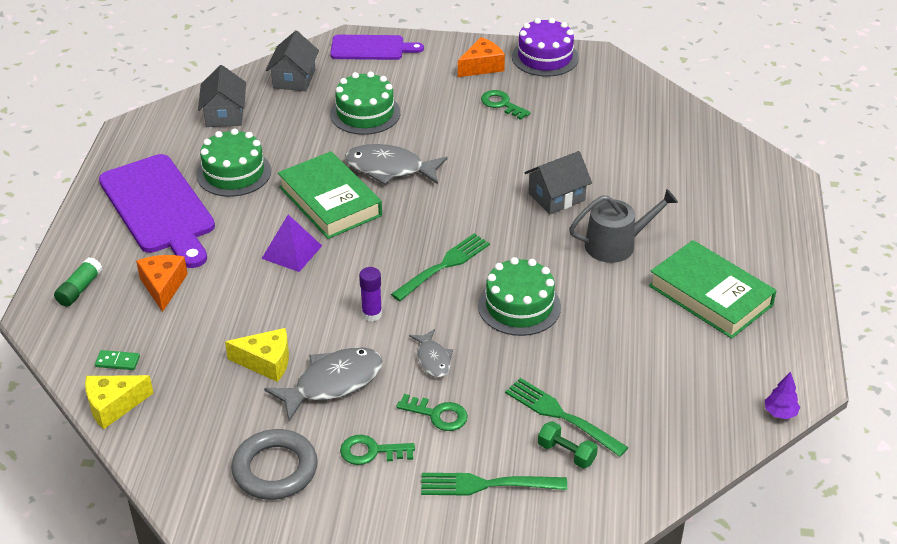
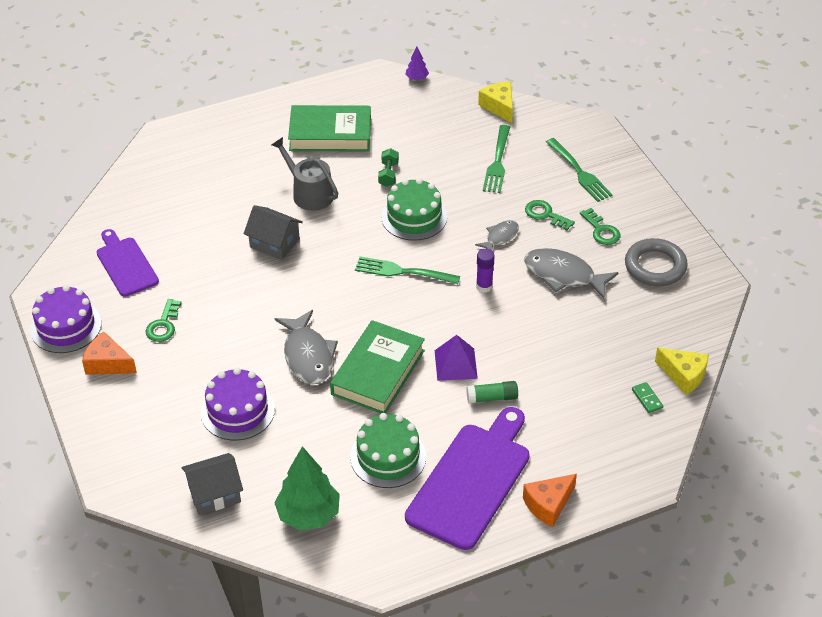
camera: 120 degrees left, 5 degrees up
green glue stick [54,257,102,307] -> green glue stick moved to [466,381,518,403]
orange cheese [136,255,187,312] -> orange cheese moved to [523,474,577,527]
grey house [198,65,246,127] -> green tree [274,446,340,530]
yellow cheese [225,328,289,382] -> yellow cheese moved to [478,81,513,123]
purple cutting board [330,35,424,60] -> purple cutting board moved to [97,229,159,297]
green cake [330,71,401,135] -> purple cake [201,367,275,441]
green key [397,394,468,431] -> green key turned 45 degrees counterclockwise [525,200,575,231]
green dumbbell [538,421,598,468] -> green dumbbell moved to [378,148,399,187]
green book [649,240,777,339] -> green book turned 75 degrees clockwise [288,105,371,152]

